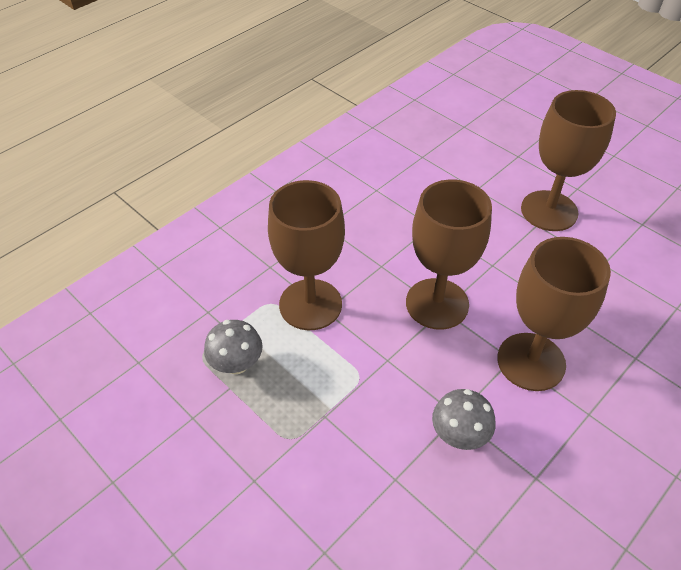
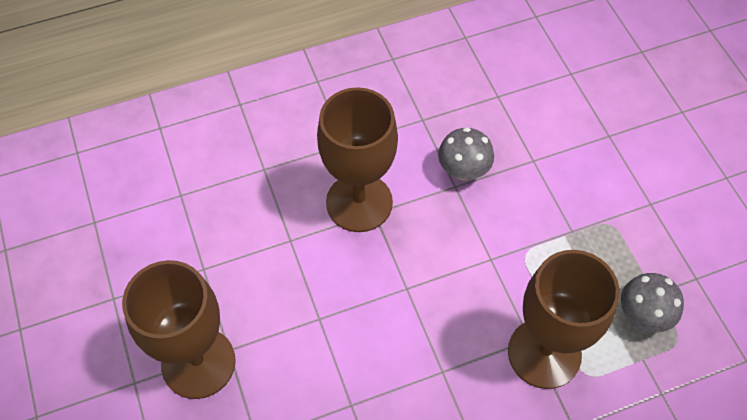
camera: 155 degrees left, 10 degrees up
brown goblet [406,179,492,330] -> none

